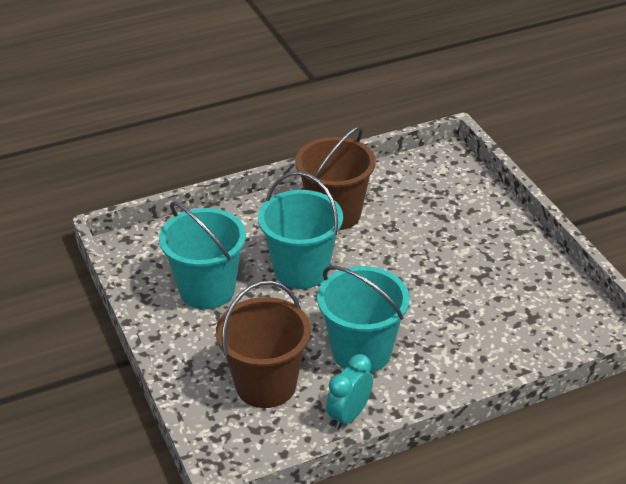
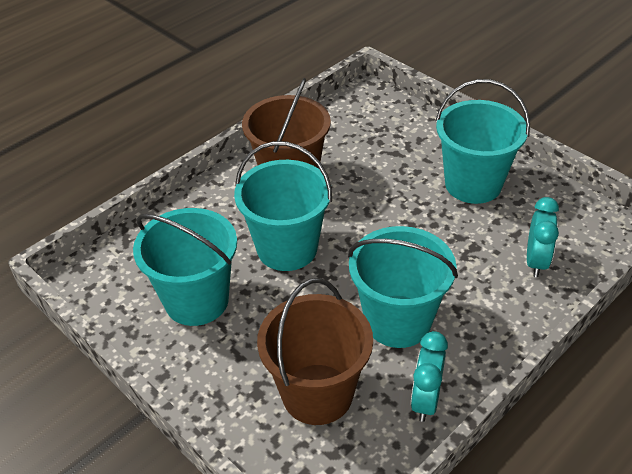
camera: 20 degrees left, 5 degrees up
none -> turquoise bucket [436,79,530,204]
none -> turquoise clock [527,197,559,277]

